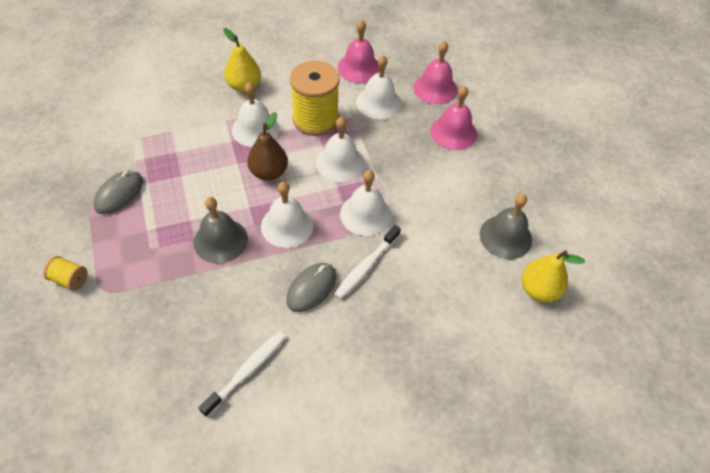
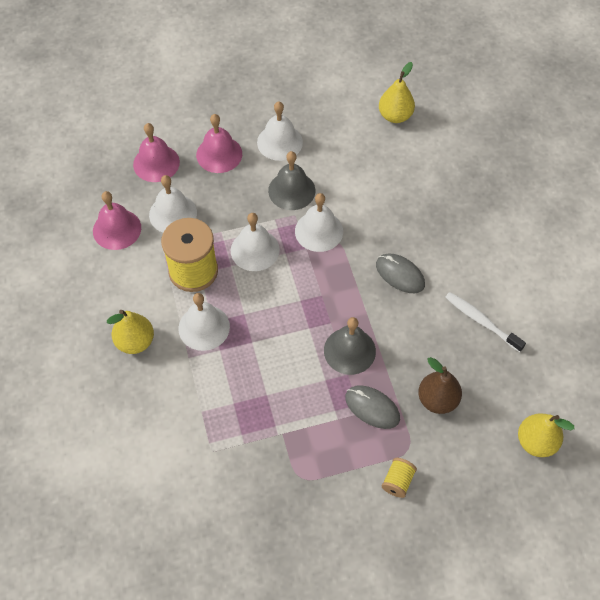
camera: 85 degrees left, 5 degrees up
grey mouse [93,171,143,214] -> grey mouse moved to [345,385,400,429]
brown pear [247,112,288,181] -> brown pear moved to [418,357,462,414]
white bell [261,182,314,248] -> white bell moved to [257,101,303,161]
white toothbrush [334,225,401,299] -> none
grey bell [480,194,532,259] -> grey bell moved to [268,151,316,210]
none -> yellow pear [518,413,575,457]

